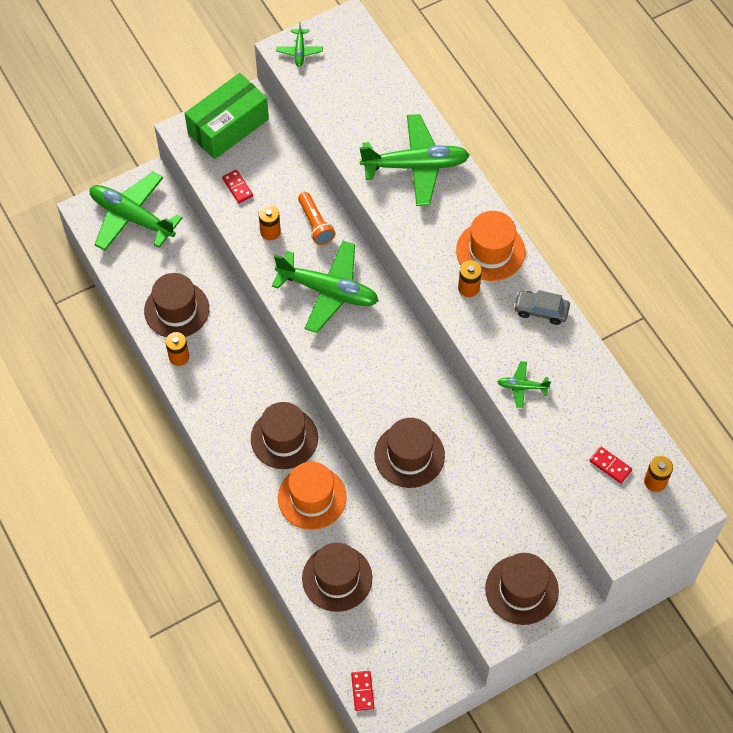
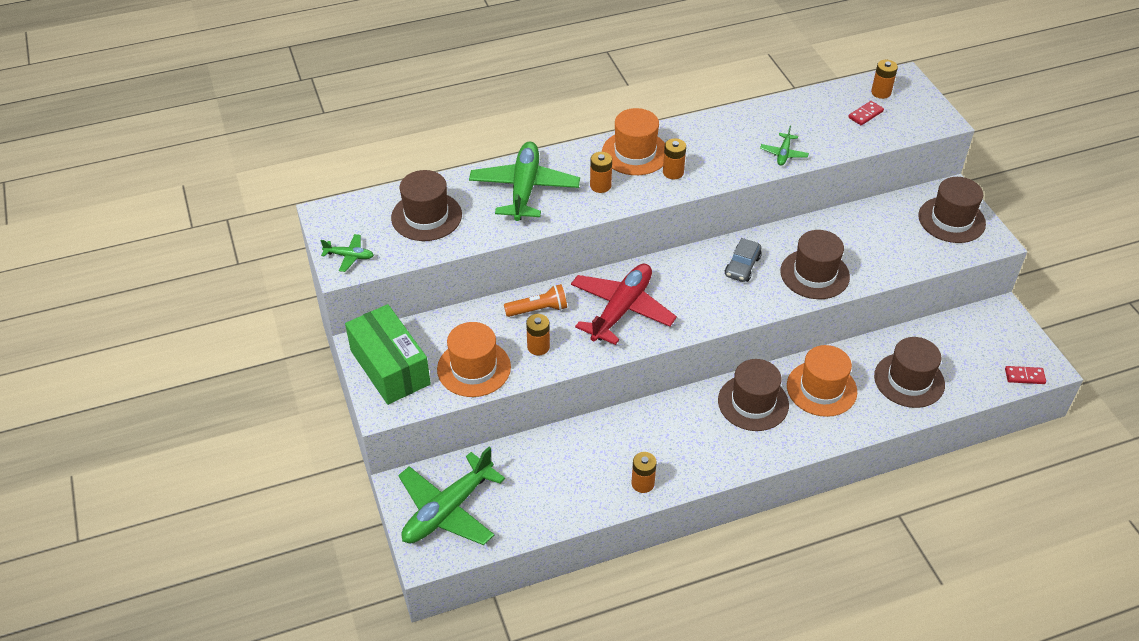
camera: 80 degrees left, 15 degrees down
brown hat [144,273,209,337] -> brown hat moved to [391,170,462,241]
red domino [222,170,253,203] -> orange hat [437,322,511,397]
green plane [272,241,379,333] -> red plane [571,264,677,345]
grey car [514,290,570,325] -> grey car moved to [725,238,762,282]
none -> orange battery [590,152,612,193]

